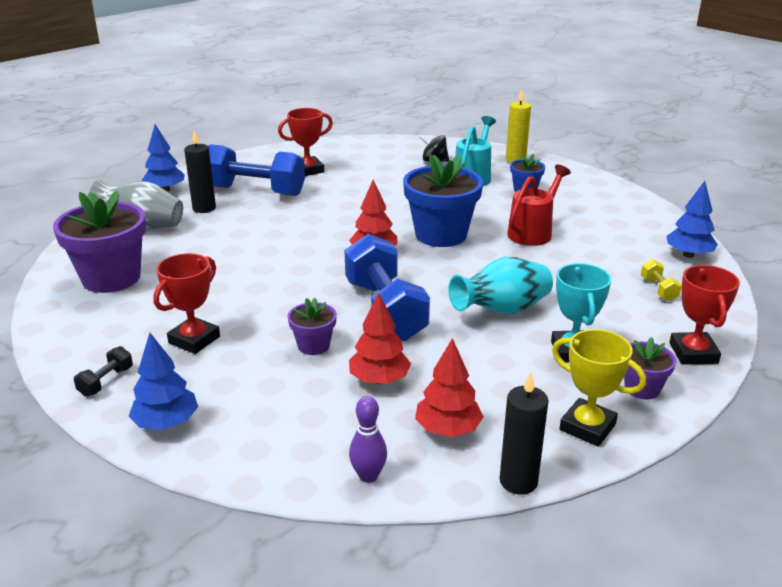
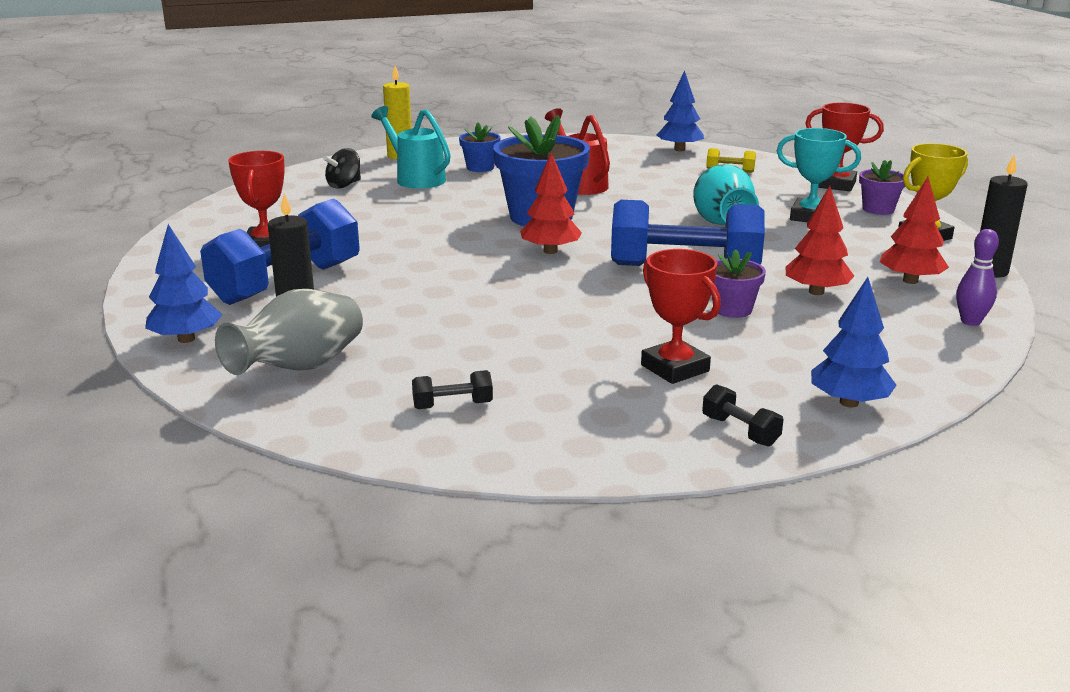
camera: 65 degrees left, 5 degrees down
purple flower pot [53,191,146,293] -> black dumbbell [412,370,493,409]

